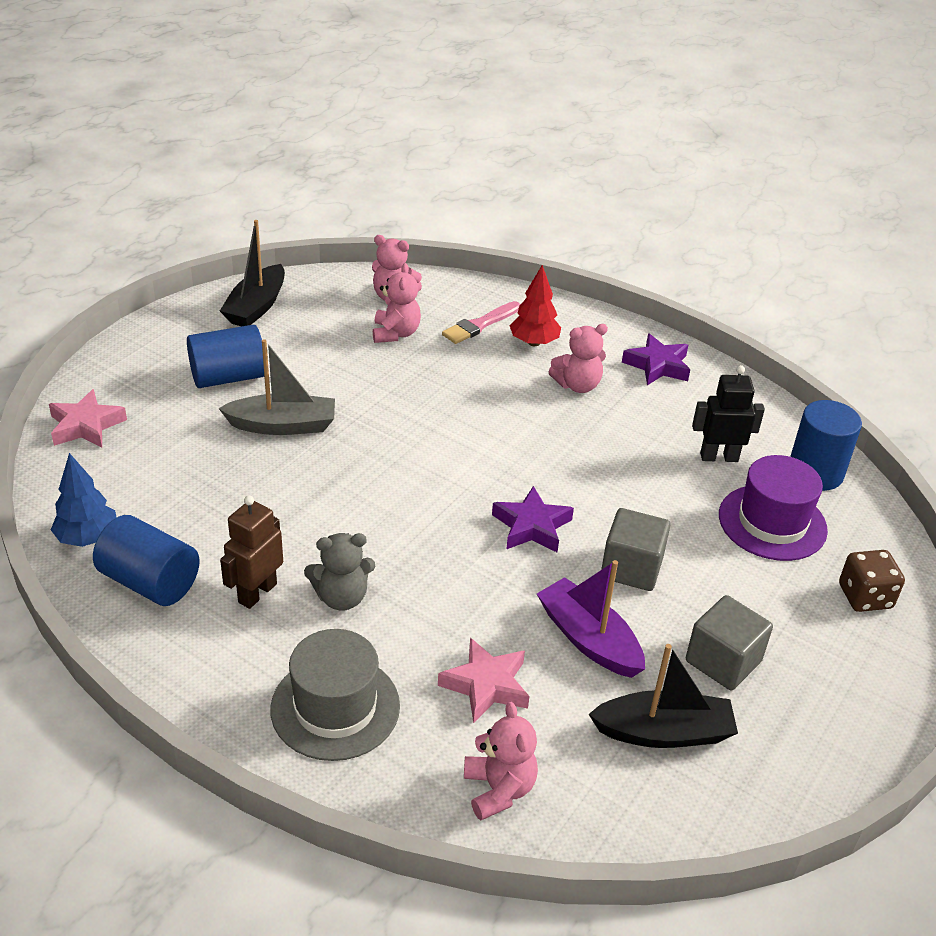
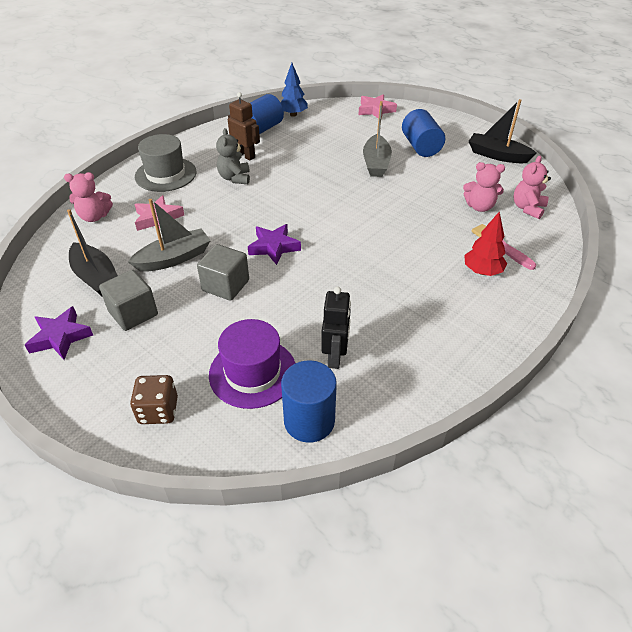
camera: 100 degrees right, 5 degrees up
purple boat [537,560,645,678] -> grey boat [128,199,211,272]
pink teddy bear [548,324,608,393] -> none
black boat [589,644,738,748] -> black boat turned 45 degrees counterclockwise [67,209,118,296]
purple star [622,333,690,385] -> purple star moved to [25,306,93,360]

